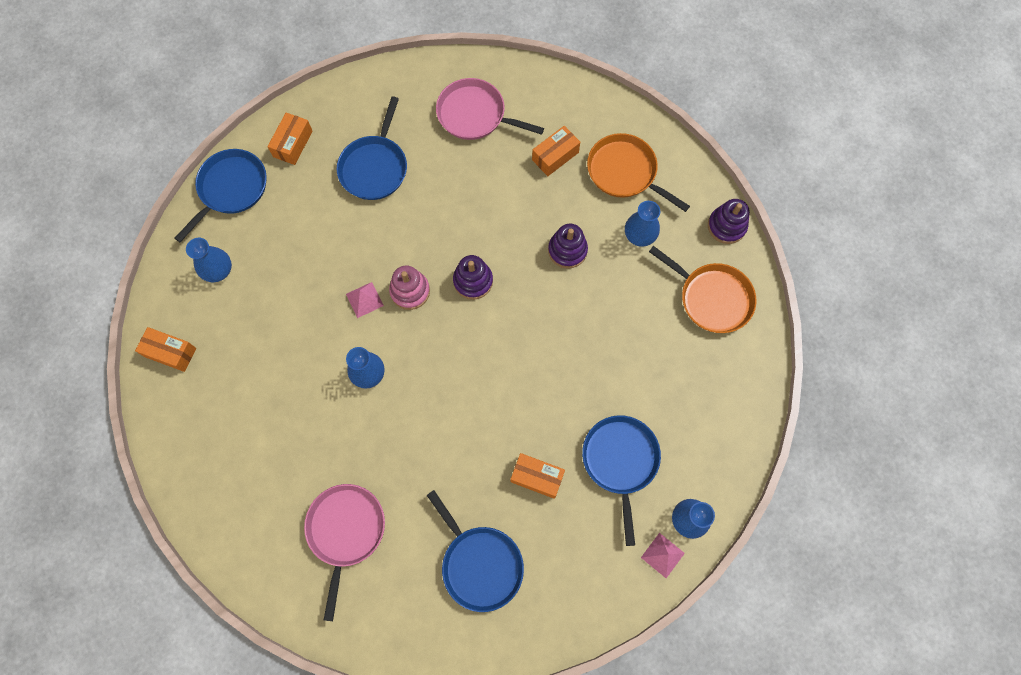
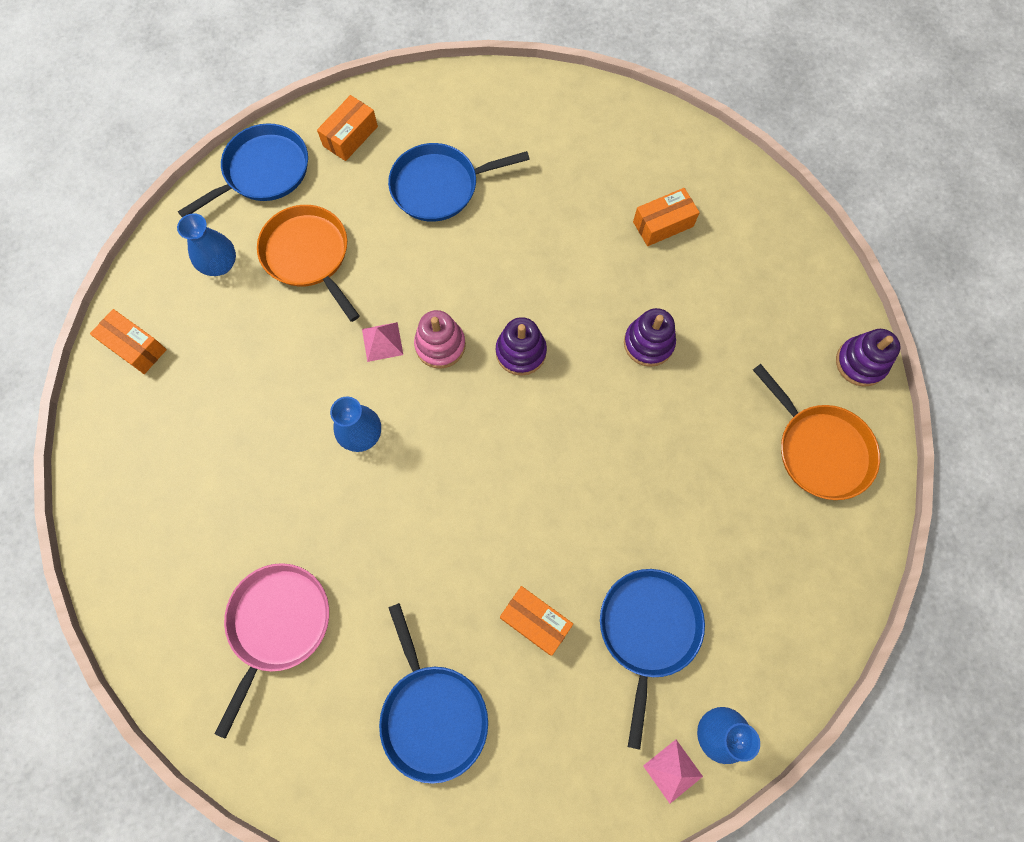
camera: 15 degrees right, 0 degrees up
blue pan [337,96,407,200] -> blue pan turned 45 degrees clockwise [388,143,530,222]
pink pan [436,78,544,140] -> none
orange pan [587,133,690,212] -> orange pan moved to [257,205,360,322]
blue vase [625,201,660,247] -> none

